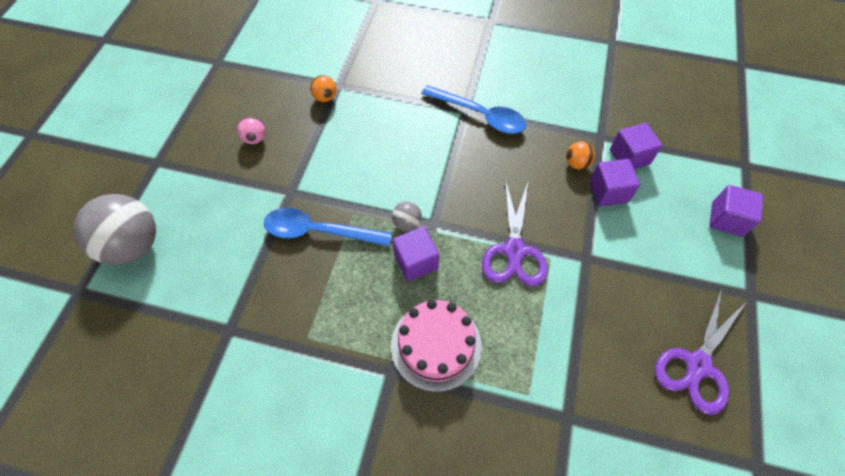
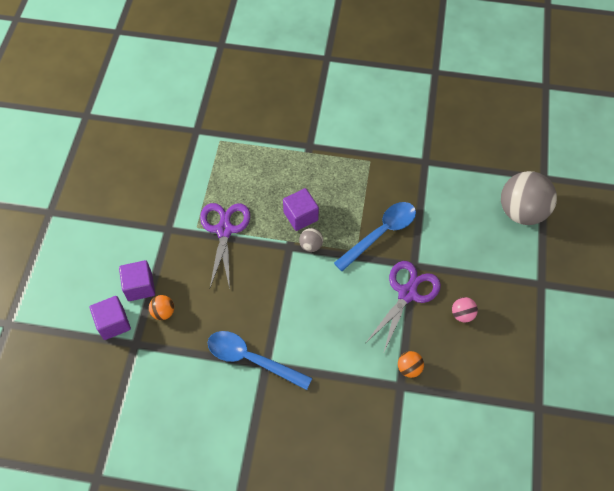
camera: 175 degrees right, 0 degrees up
blue spoon [264,208,392,247] -> blue spoon turned 45 degrees counterclockwise [334,202,416,271]
pink cake [391,300,482,392] -> none
purple scissors [655,287,747,415] -> purple scissors moved to [367,261,441,354]
purple cube [709,185,763,237] -> none

